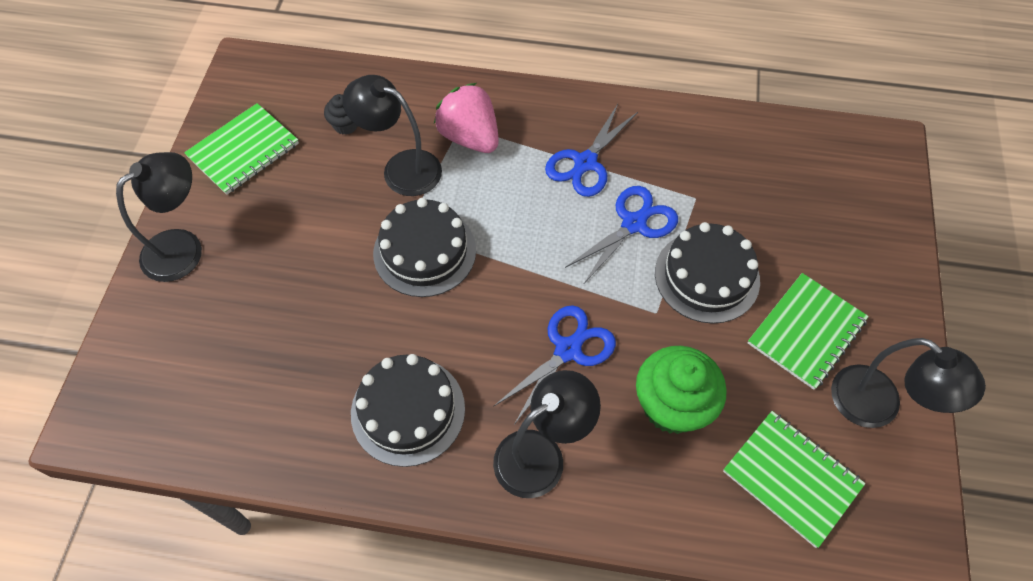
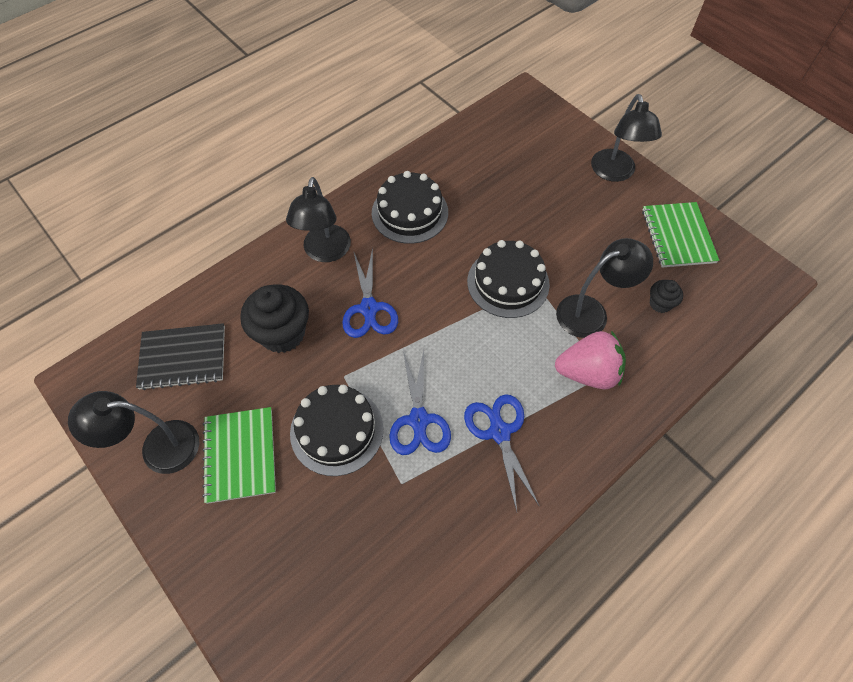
camera: 130 degrees right, 0 degrees up
green cupcake [636,346,727,434] -> black cupcake [240,284,309,353]
green notebook [723,411,866,548] -> black notebook [136,323,225,390]

